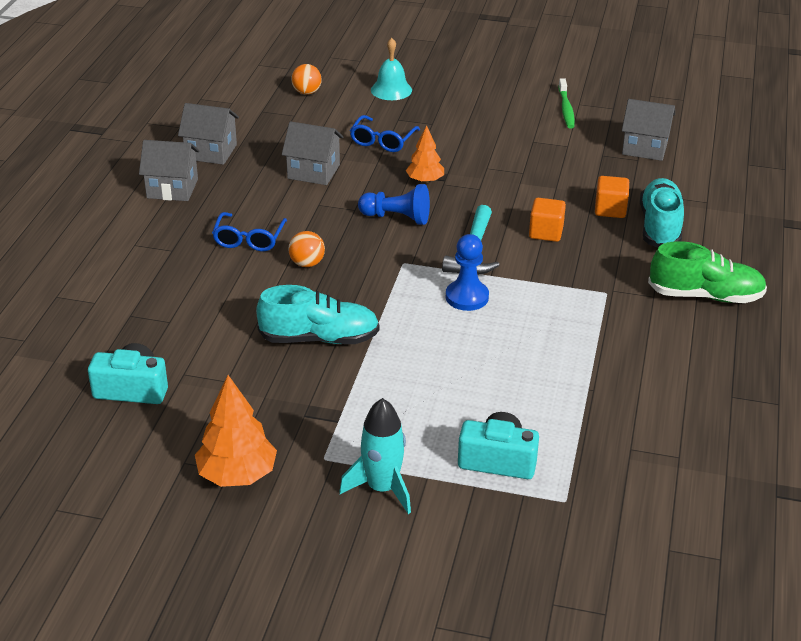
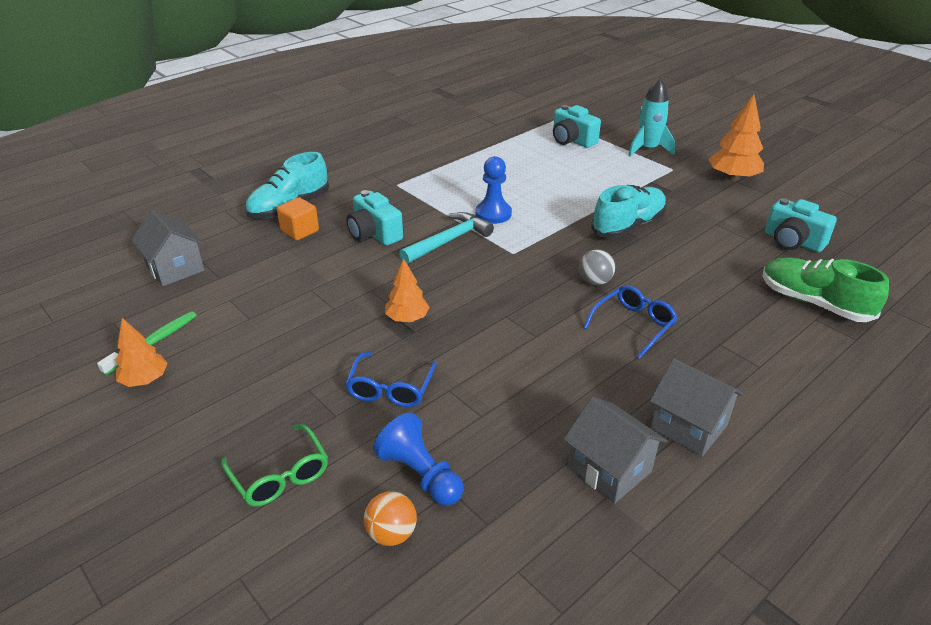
camera: 145 degrees left, 0 degrees up
turquoise shoe [256,285,380,344] -> turquoise shoe turned 105 degrees clockwise [591,185,667,238]
grey house [282,121,344,185] -> none
orange ball [288,231,325,267] -> grey ball [579,249,615,285]
blue glasses [350,115,420,152] -> blue glasses turned 135 degrees clockwise [345,352,436,407]
blue pawn [358,184,430,225] -> blue pawn moved to [373,413,463,506]
turquoise bell [371,38,412,100] -> green glasses [221,424,328,506]
orange cube [529,198,566,242] -> turquoise camera [346,190,403,246]
green shoe [648,241,767,303] -> green shoe moved to [762,258,889,322]
none -> orange tree [116,318,168,387]

